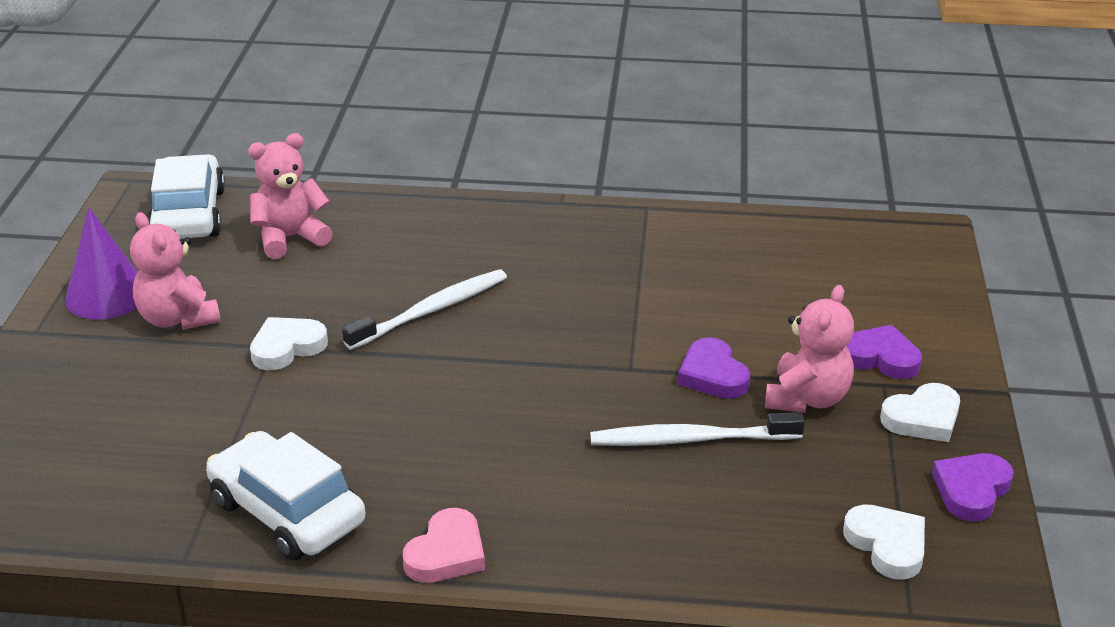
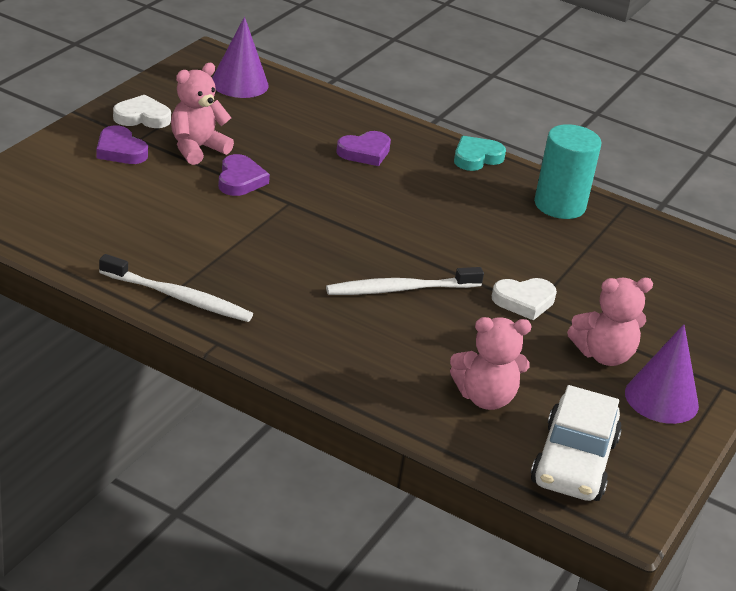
camera: 160 degrees left, 0 degrees up
pink teddy bear [130,212,221,330] -> pink teddy bear turned 90 degrees clockwise [567,278,653,366]
white car [206,431,366,560] -> turquoise cylinder [534,124,601,219]
pink heart [403,508,485,583] -> turquoise heart [454,136,506,171]
white toothbrush [590,412,805,446] -> white toothbrush moved to [99,254,253,322]
white heart [843,504,925,580] -> purple cone [212,17,269,98]
purple heart [932,453,1014,522] -> purple heart moved to [336,131,391,166]

